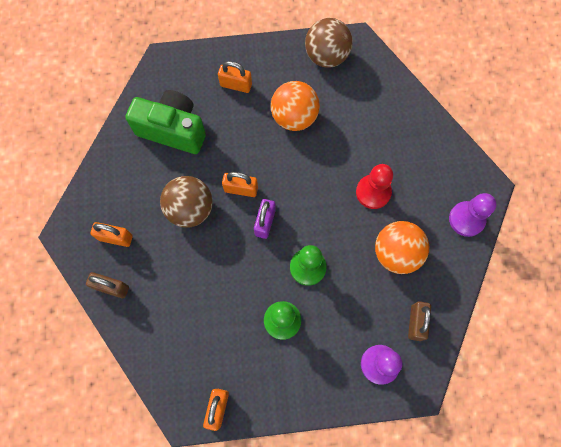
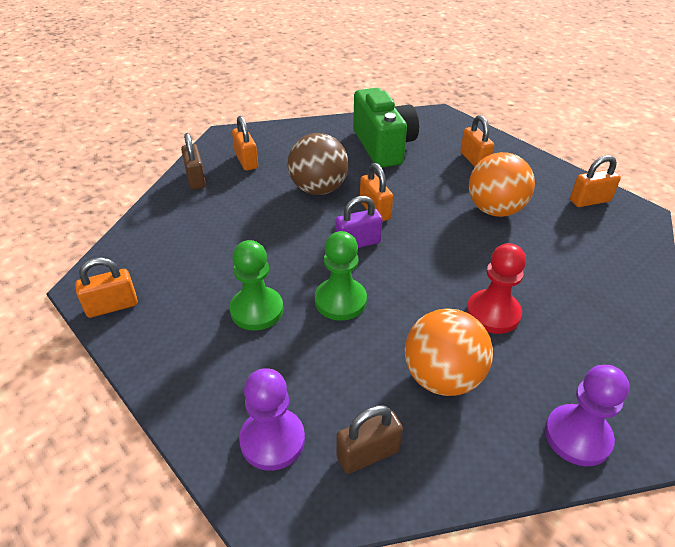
camera: 55 degrees right, 30 degrees down
brown ball [305,18,353,68] -> orange padlock [570,155,621,207]

